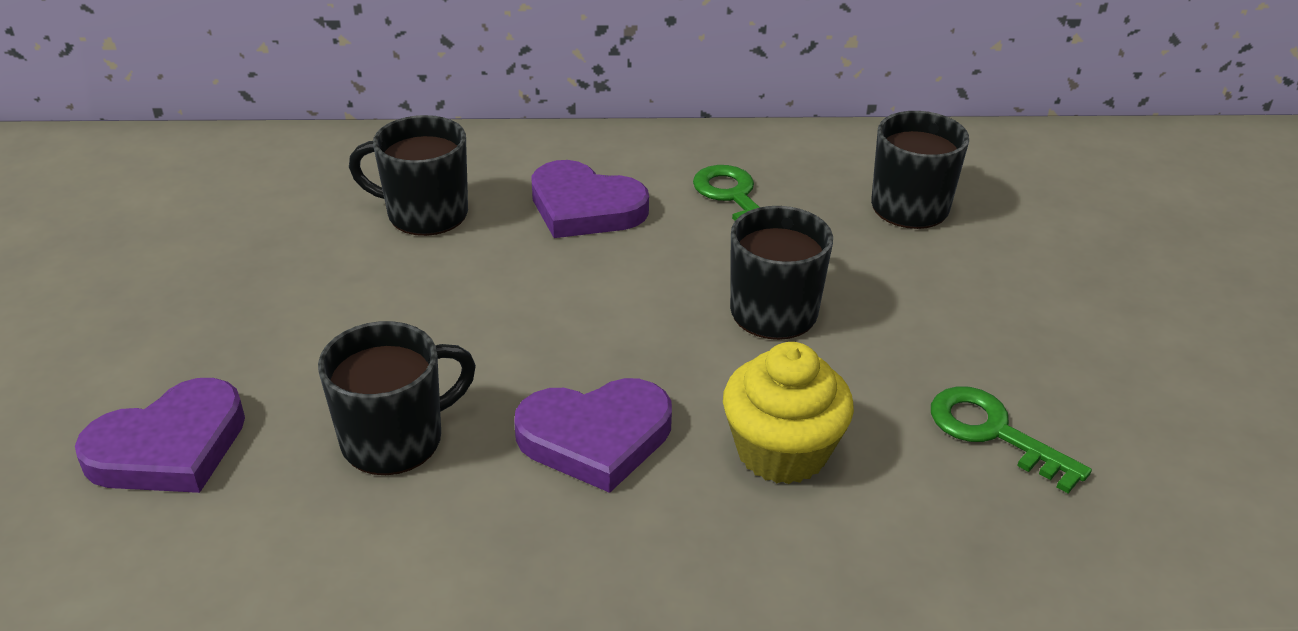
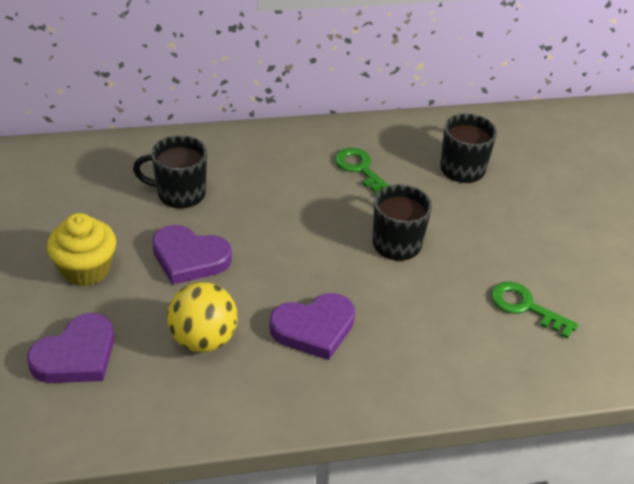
camera: 10 degrees left, 5 degrees up
black mug [318,321,476,475] -> yellow ball [167,282,238,352]
purple heart [531,160,649,238] -> purple heart moved to [152,225,232,285]
yellow cupcake [723,342,854,484] -> yellow cupcake moved to [47,213,116,286]

